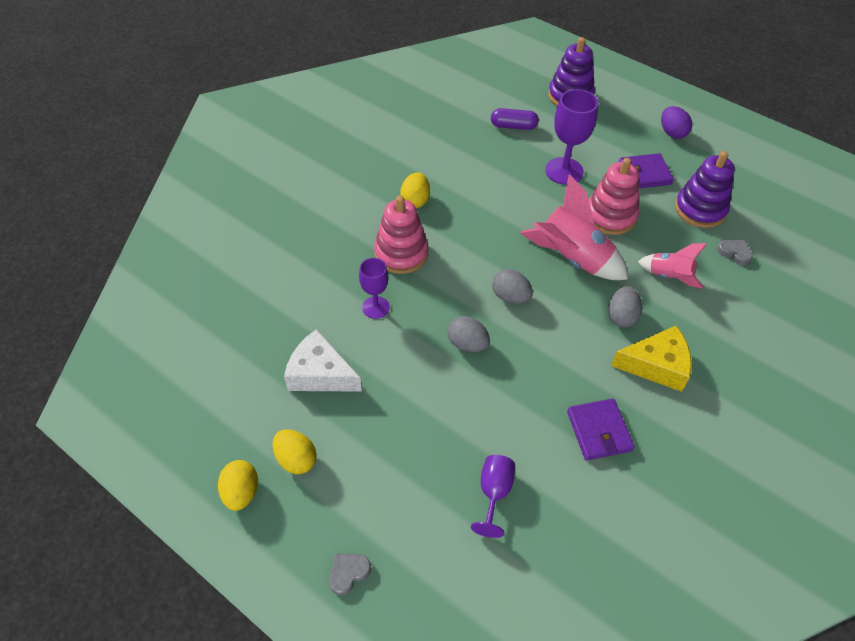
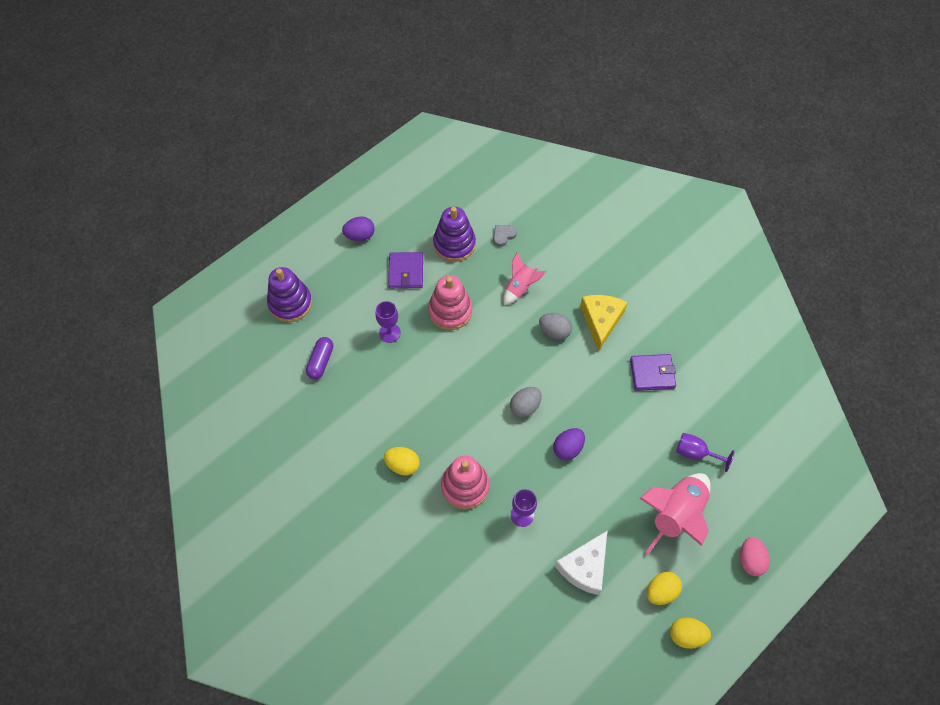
camera: 80 degrees left, 10 degrees up
grey heart [329,554,371,595] -> pink egg [740,537,770,576]
grey egg [447,316,490,352] -> purple egg [553,428,585,460]
pink rocket [520,174,628,280] -> pink rocket moved to [639,473,711,555]
purple goblet [545,89,598,185] -> purple goblet [375,301,401,343], size x0.62

